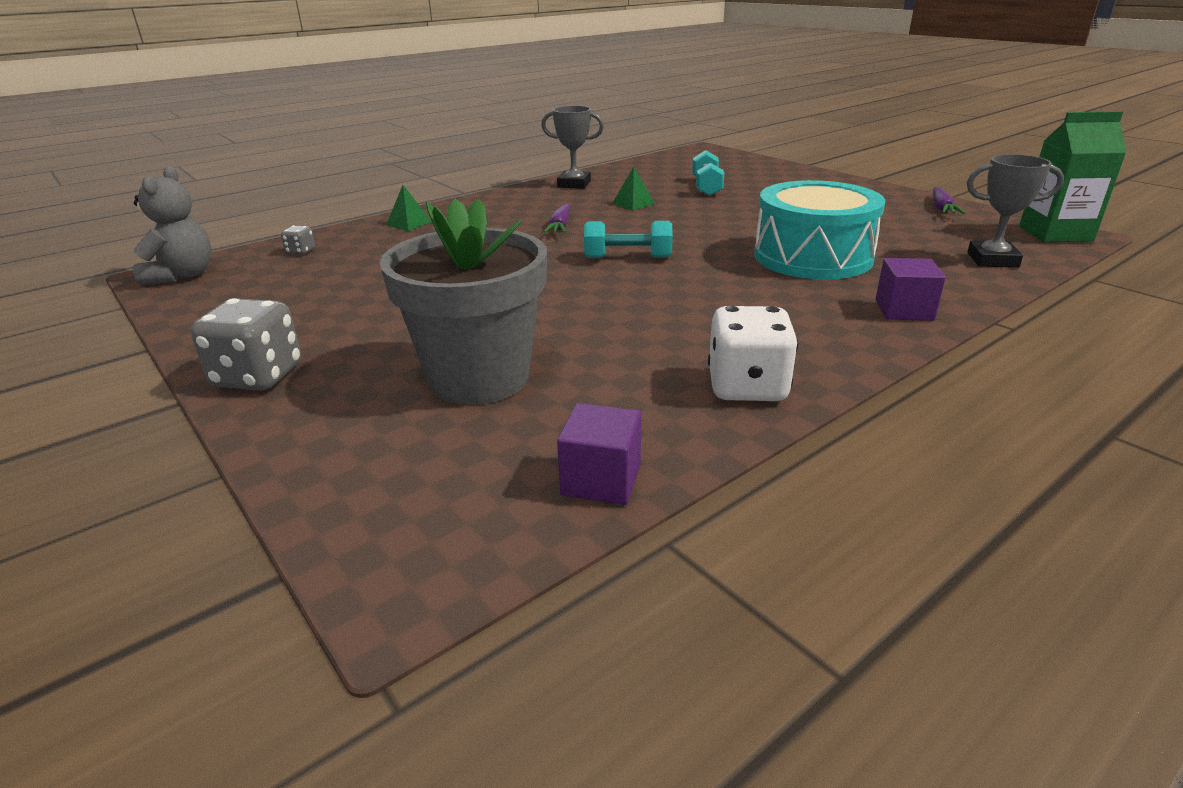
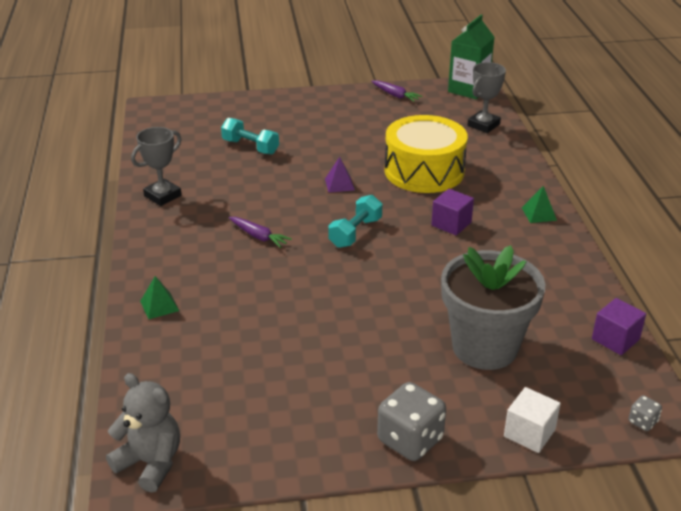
camera: 60 degrees left, 5 degrees up
grey dice [281,225,315,255] -> grey dice moved to [628,395,662,431]
green pyramid [612,167,655,210] -> green pyramid moved to [522,186,557,223]
white dice [708,306,798,401] -> none
turquoise drum [754,180,885,280] -> yellow drum [385,115,468,193]
purple cube [875,258,946,321] -> purple cube moved to [431,189,474,235]
none -> purple pyramid [325,157,355,193]
none -> white cube [504,387,561,453]

